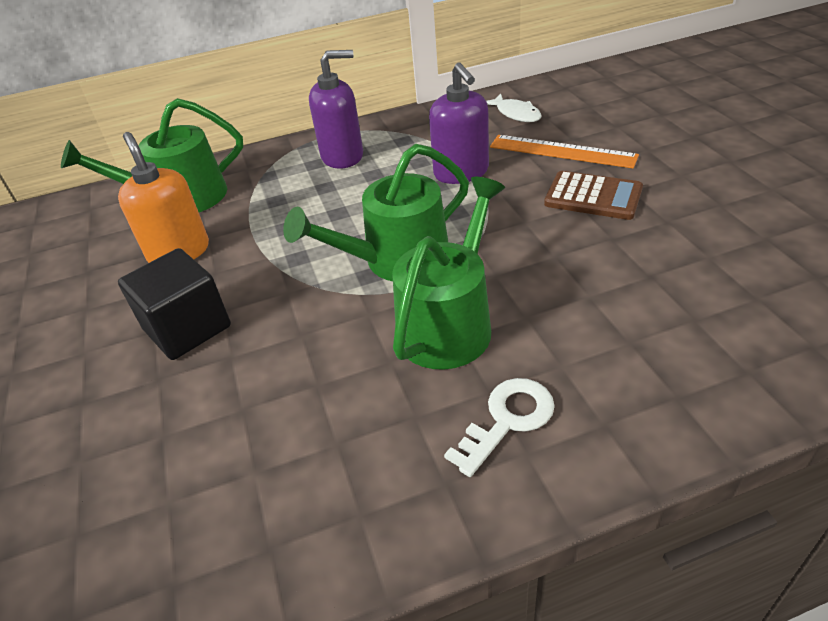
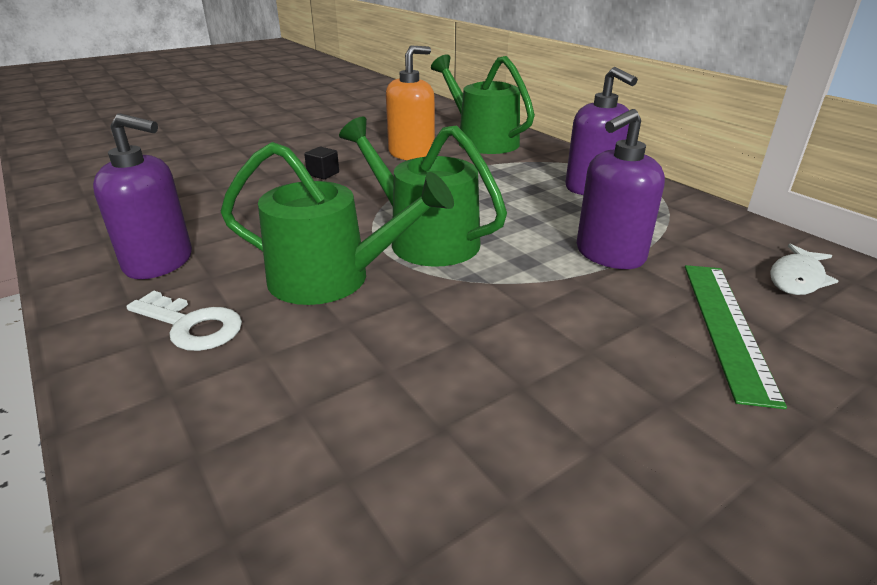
camera: 70 degrees right, 10 degrees down
black cube [118,248,231,360] -> black cube [304,147,339,179], size x0.45
orange ruler [490,135,639,168] -> green ruler [685,265,787,409]
brown calculator [544,171,643,220] -> none
none -> purple soap dispenser [93,113,192,279]

